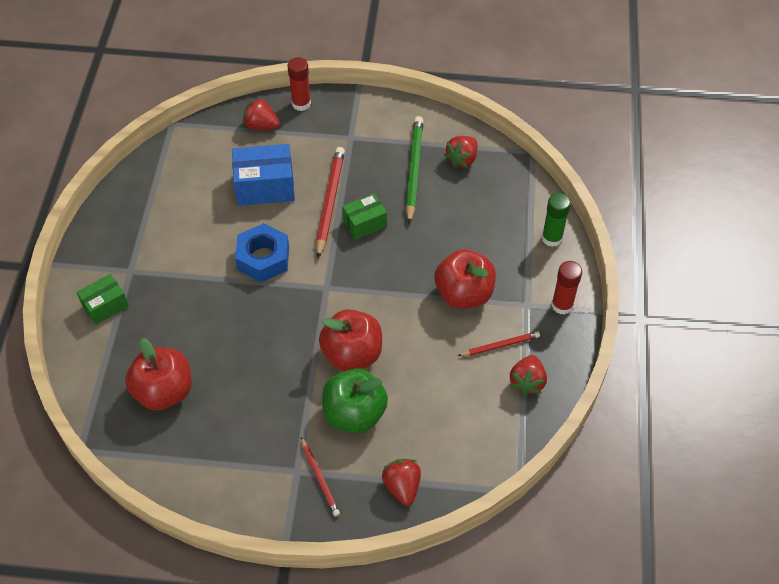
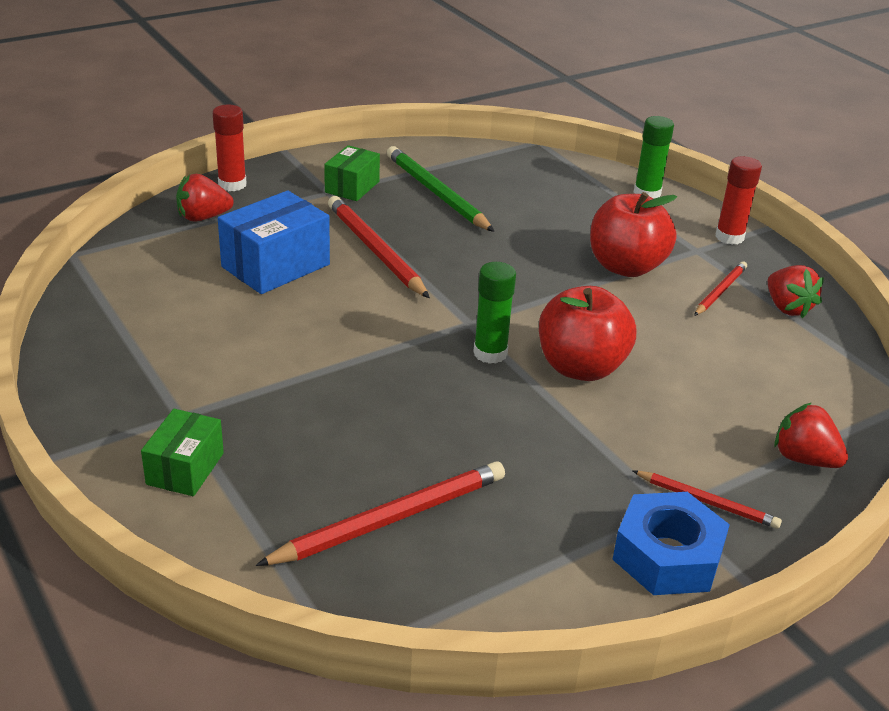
camera: 40 degrees left, 20 degrees down
red apple [125,338,192,411] -> red pencil [255,461,505,566]
blue nut [235,223,289,282] -> blue nut moved to [612,492,730,595]
green apple [322,368,388,433] -> none
green box [342,193,387,240] -> green box moved to [324,145,380,201]
red strawberry [444,136,478,168] -> none
none -> green glue stick [473,262,516,364]

